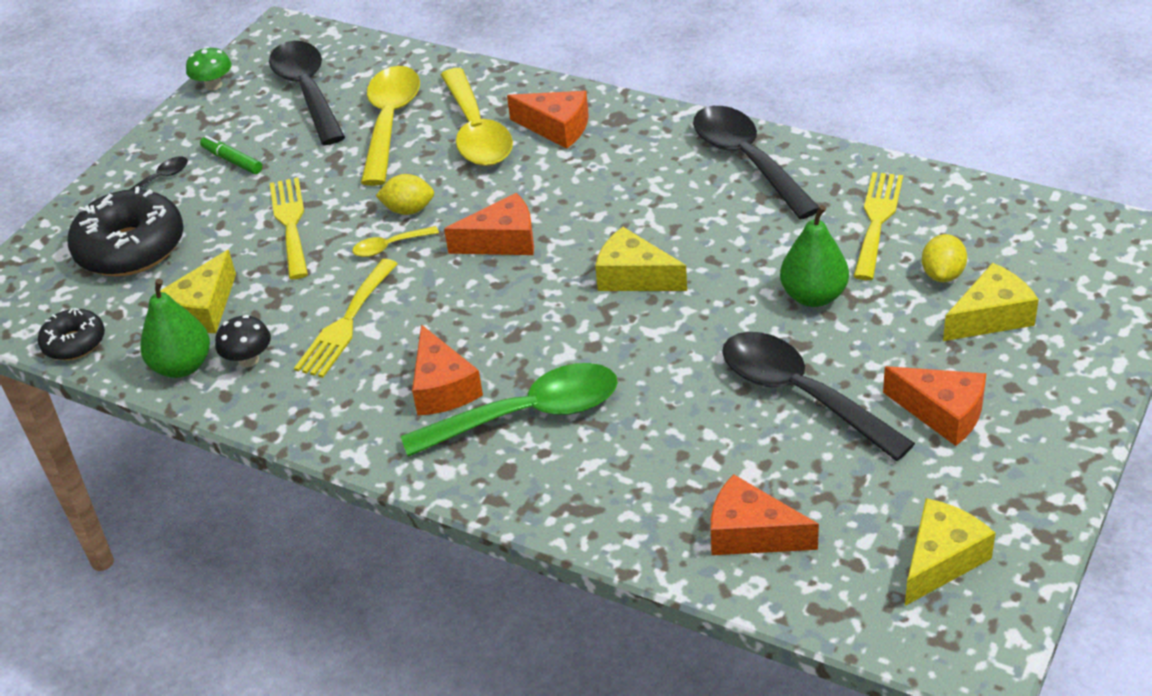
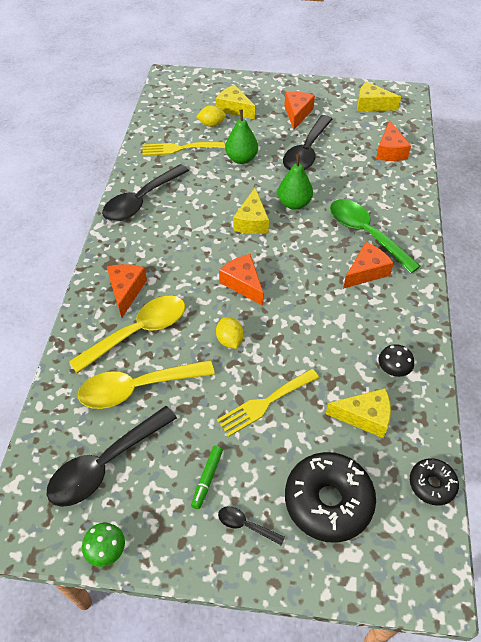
camera: 115 degrees left, 10 degrees up
green pear [140,279,210,378] -> green pear moved to [278,154,313,210]
yellow fork [294,259,398,378] -> none
yellow spoon [352,226,439,257] -> none

